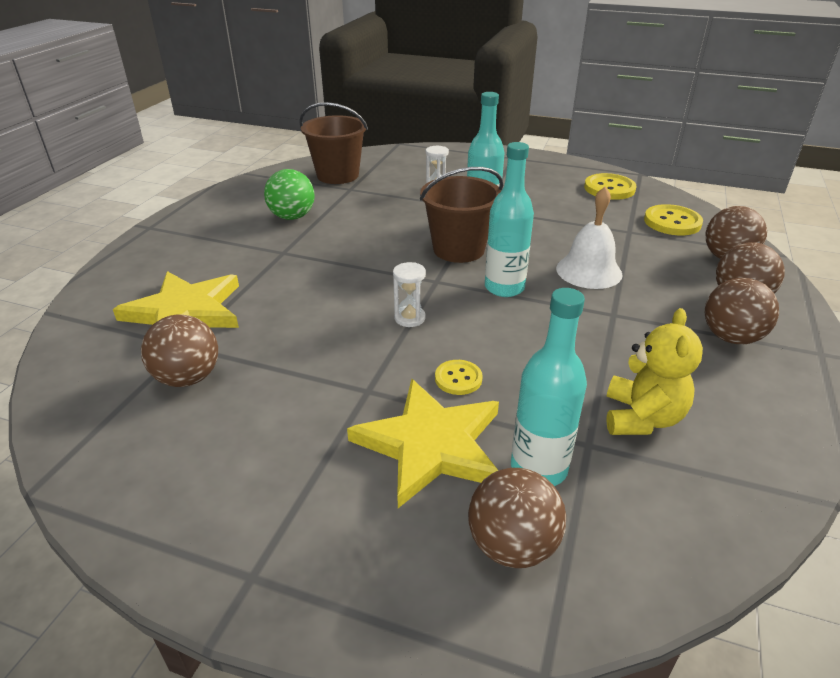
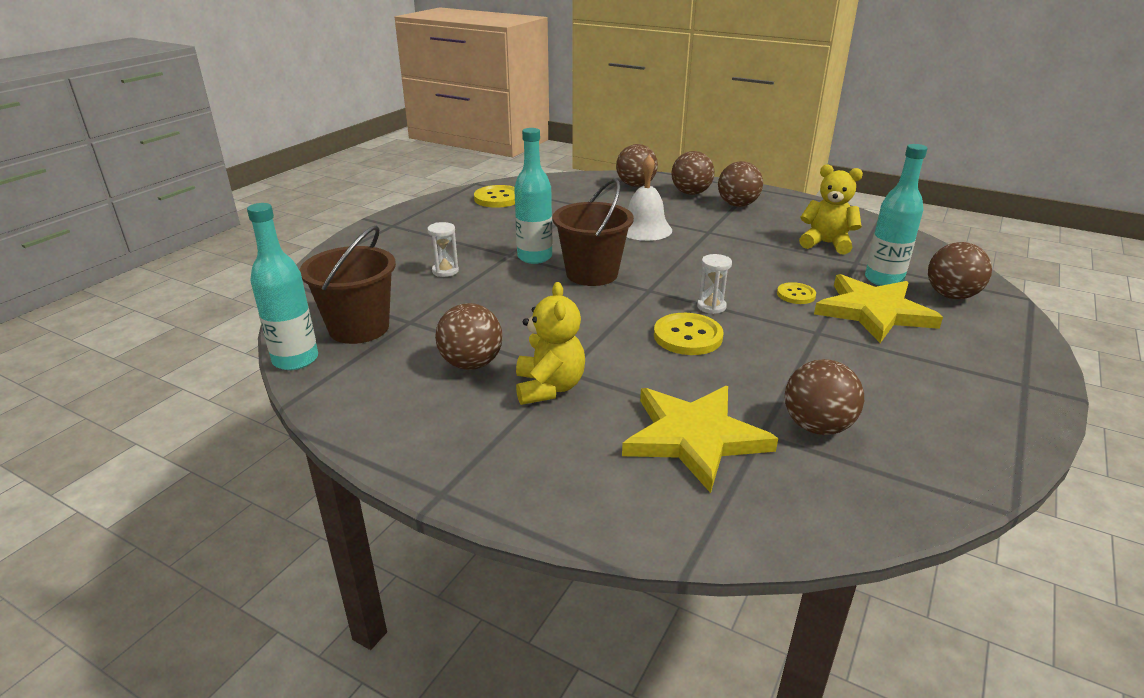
camera: 80 degrees left, 5 degrees down
green ball [264,169,315,220] -> brown ball [435,303,502,370]
turquoise bottle [485,142,534,297] -> turquoise bottle moved to [247,203,318,370]
yellow button [644,204,703,235] -> yellow button moved to [654,313,723,355]
none -> yellow teddy bear [516,282,585,405]

